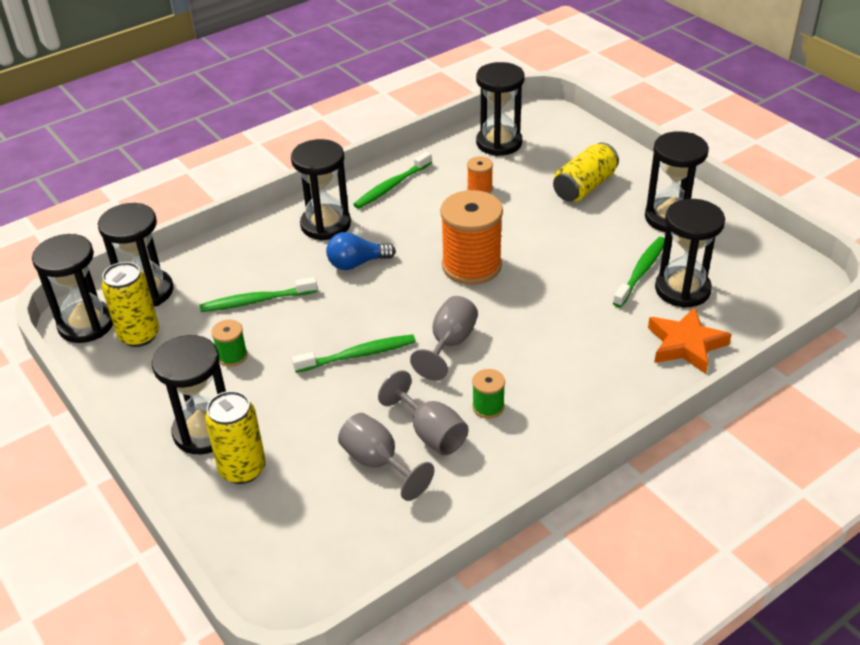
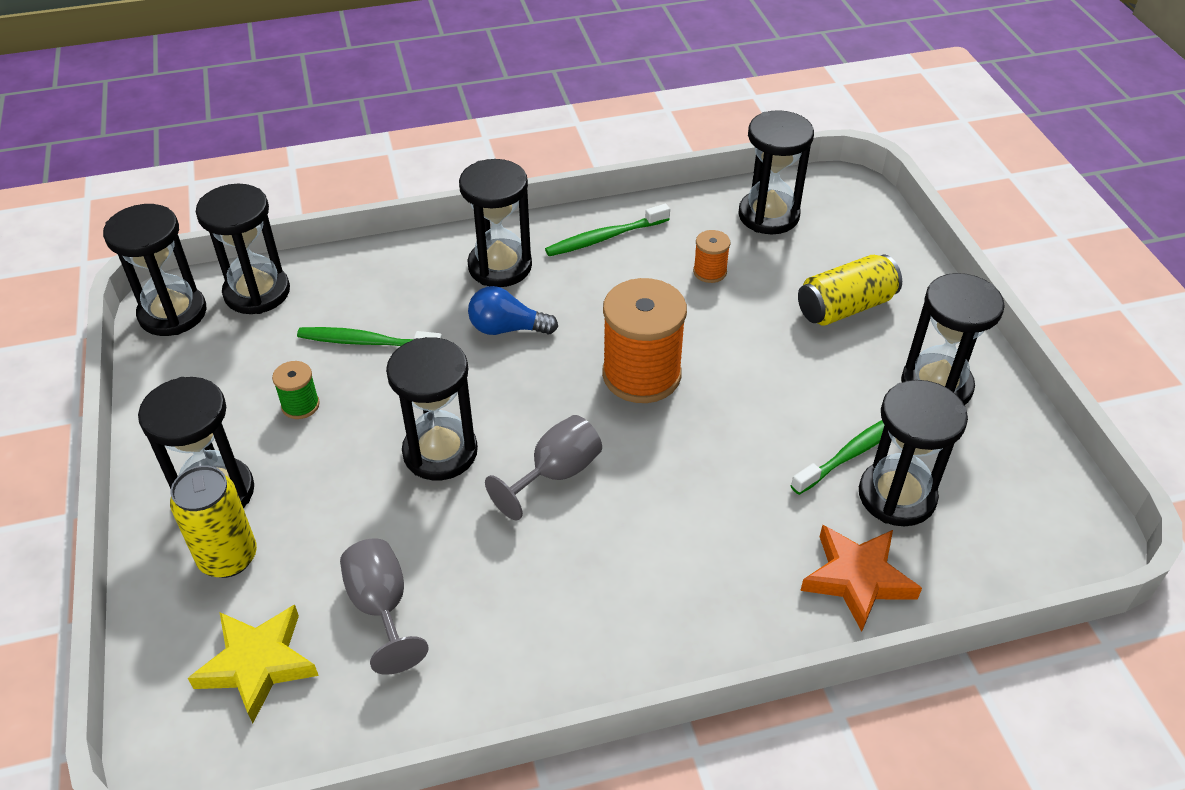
camera: 20 degrees right, 5 degrees up
yellow can [101,262,159,347] -> none
green toothbrush [292,334,416,373] -> black hourglass [386,337,478,480]
grey goblet [378,370,469,456] -> none
green spool [472,369,505,419] -> none
none -> yellow star [188,604,319,723]

